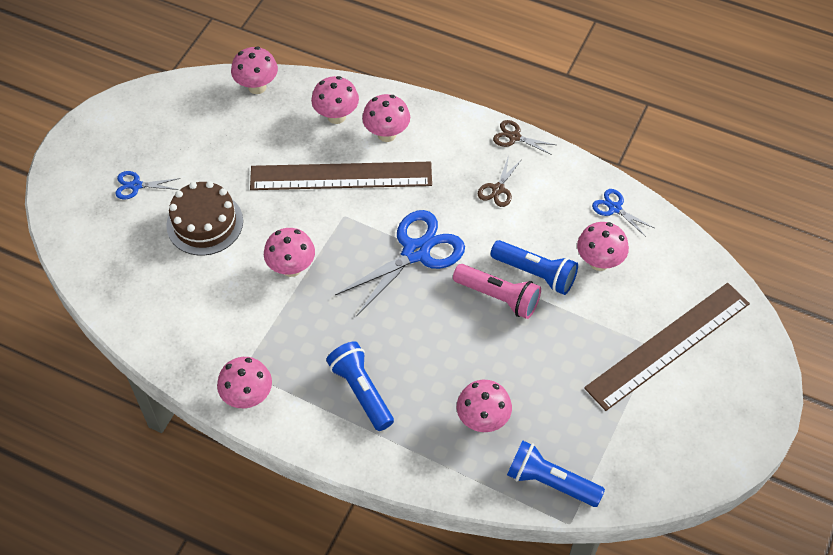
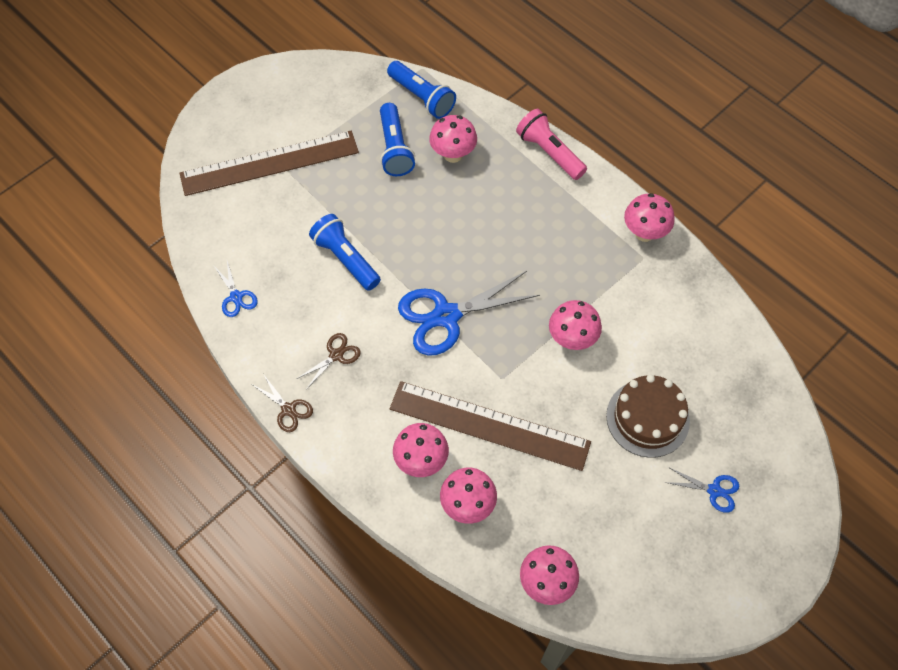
camera: 160 degrees left, 5 degrees up
blue flashlight [326,341,394,431] -> blue flashlight moved to [380,103,415,176]
pink flashlight [453,264,541,319] -> pink flashlight moved to [516,109,587,180]
pink mushroom [577,222,629,271] -> none

